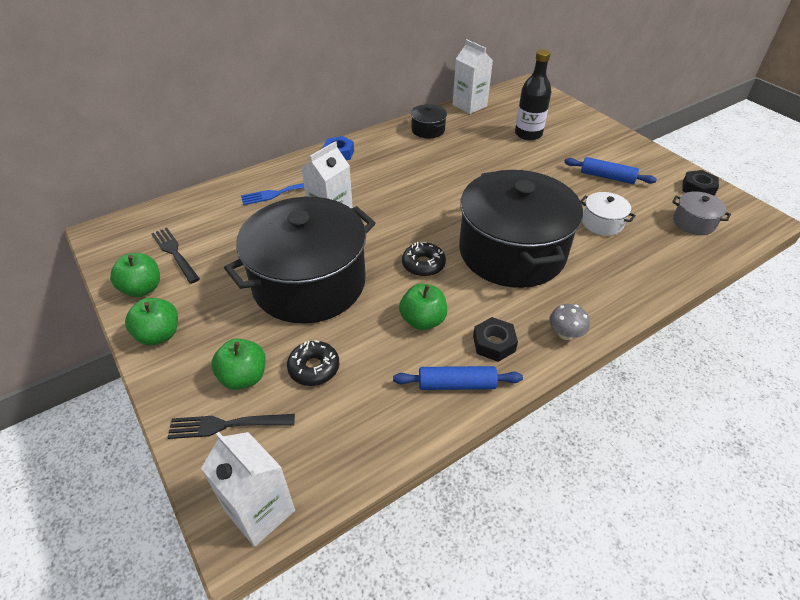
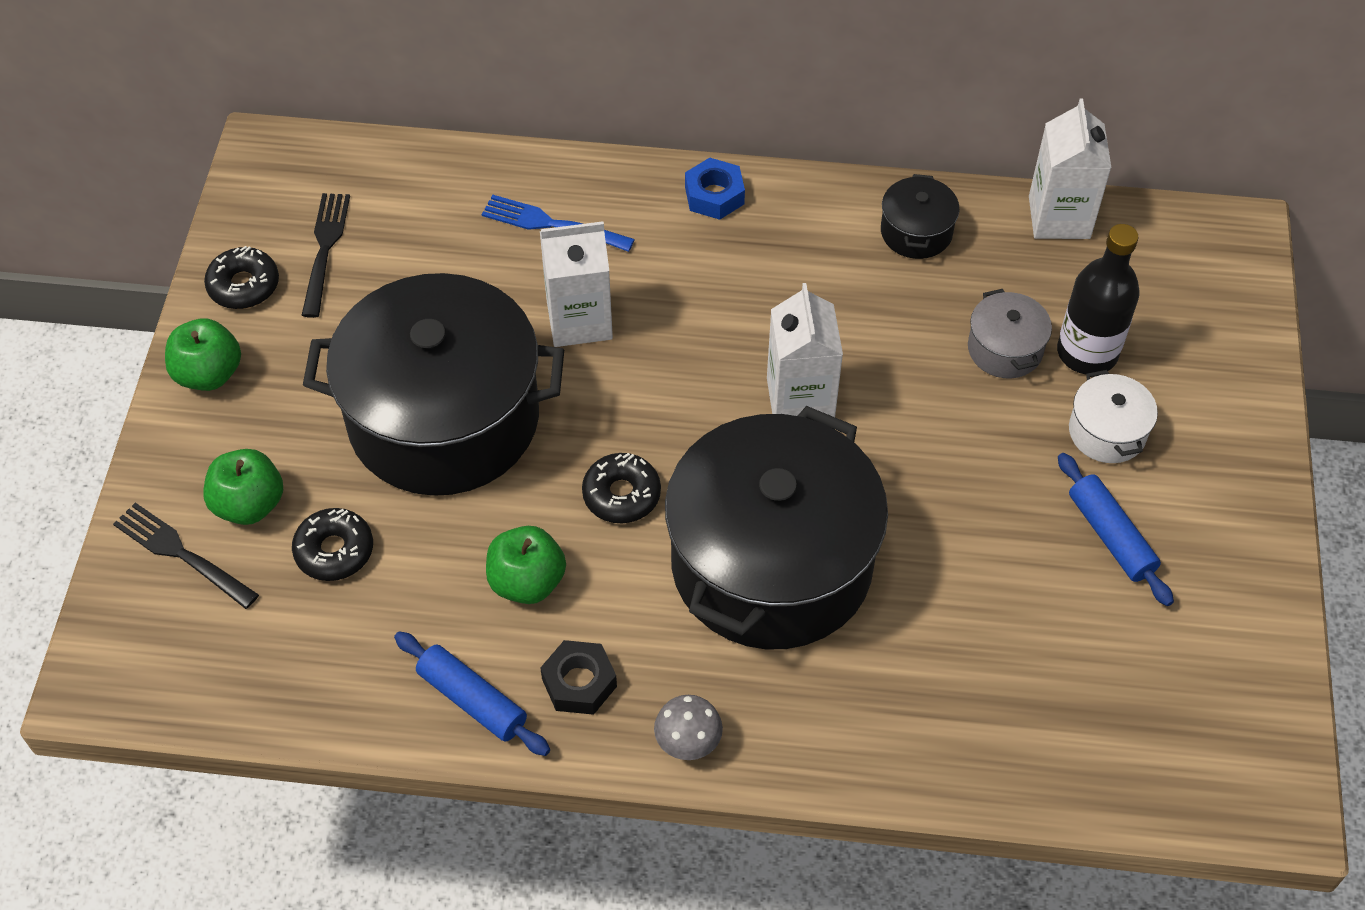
camera: 40 degrees right, 10 degrees up
green apple [110,253,160,297] -> black donut [204,246,279,309]
white carton [201,432,295,547] -> white carton moved to [767,283,843,417]
white pot [581,192,636,236] -> white pot moved to [1069,370,1158,463]
grey pot [672,191,731,235] -> grey pot moved to [968,289,1052,378]
black nut [682,170,719,196] -> none

